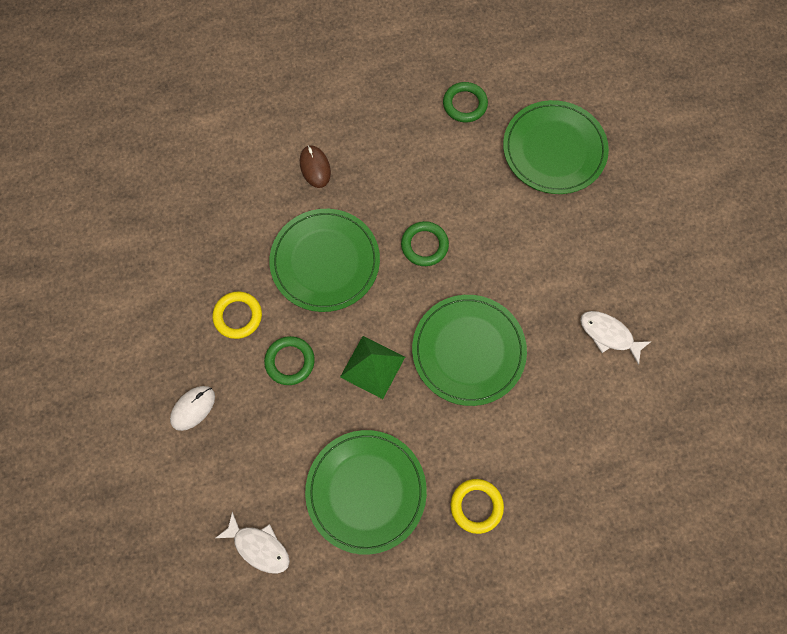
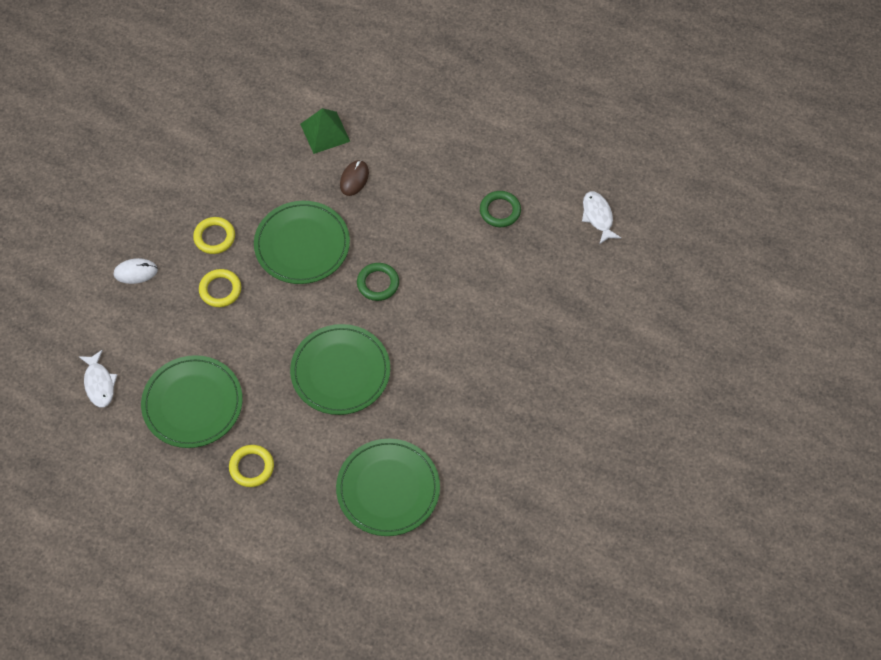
camera: 40 degrees right, 10 degrees down
green ring [264,336,315,385] -> yellow ring [199,269,241,307]
green pyramid [340,336,405,399] -> green pyramid moved to [300,108,350,154]
green plate [503,100,609,194] -> green plate moved to [336,439,440,536]
white fish [580,311,652,365] -> white fish moved to [582,191,621,245]

